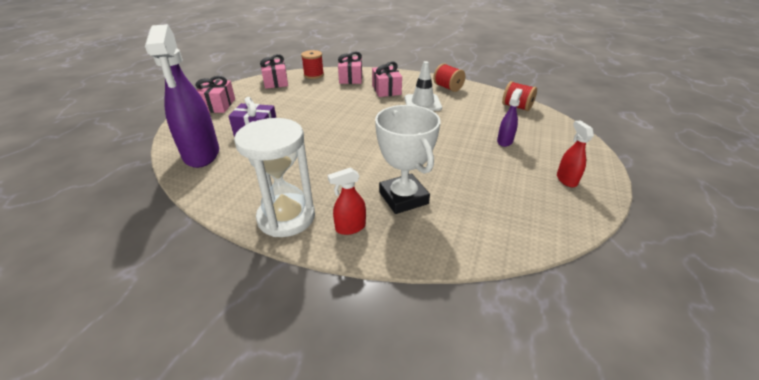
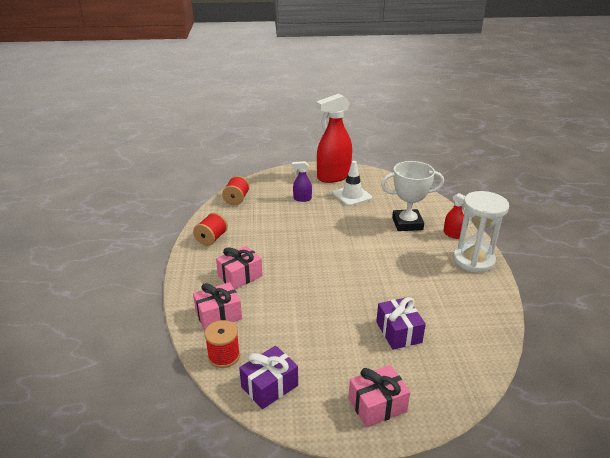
camera: 115 degrees left, 5 degrees down
purple spray bottle [145,24,219,168] -> none
pink gift [260,54,288,89] -> purple gift [239,346,298,409]
white trophy [375,105,440,214] -> white trophy turned 45 degrees clockwise [381,161,444,231]
white traffic cone [404,61,442,111] -> white traffic cone moved to [333,161,372,206]
red spray bottle [557,120,594,187] -> red spray bottle [316,94,352,183], size x2.19

